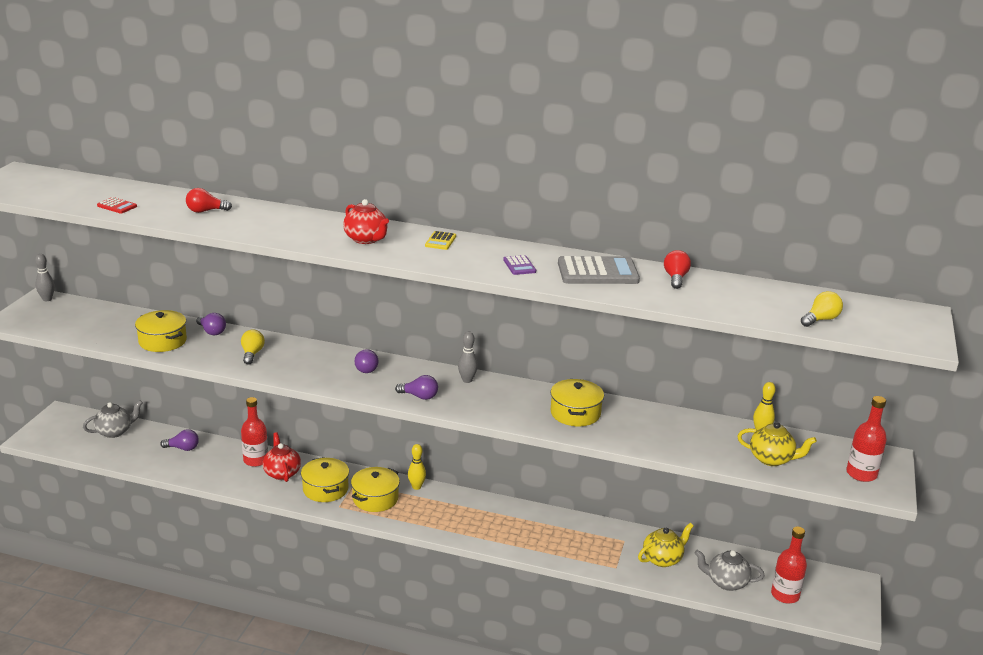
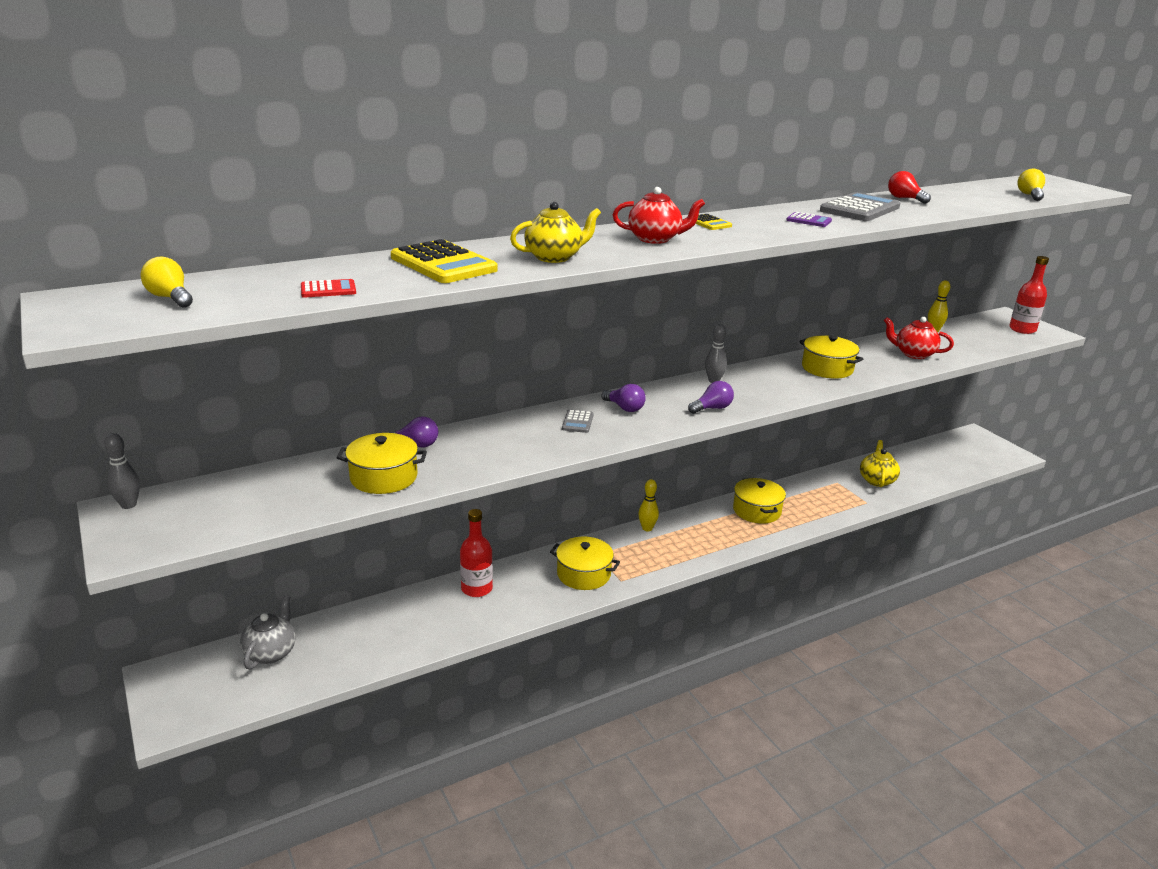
camera: 45 degrees left, 0 degrees up
purple light bulb [160,429,199,451] -> none
red light bulb [186,188,232,213] -> yellow calculator [391,239,497,283]
yellow light bulb [241,330,265,365] -> yellow light bulb moved to [141,257,193,308]
red teapot [263,432,301,482] -> red teapot moved to [884,317,954,359]
yellow pot [351,467,400,512] -> yellow pot moved to [733,478,786,524]
grey teapot [695,550,764,591] -> none
yellow teapot [738,422,817,466] -> yellow teapot moved to [510,202,601,263]
red bottle [771,527,807,604] -> none
none -> grey calculator [562,410,594,433]

